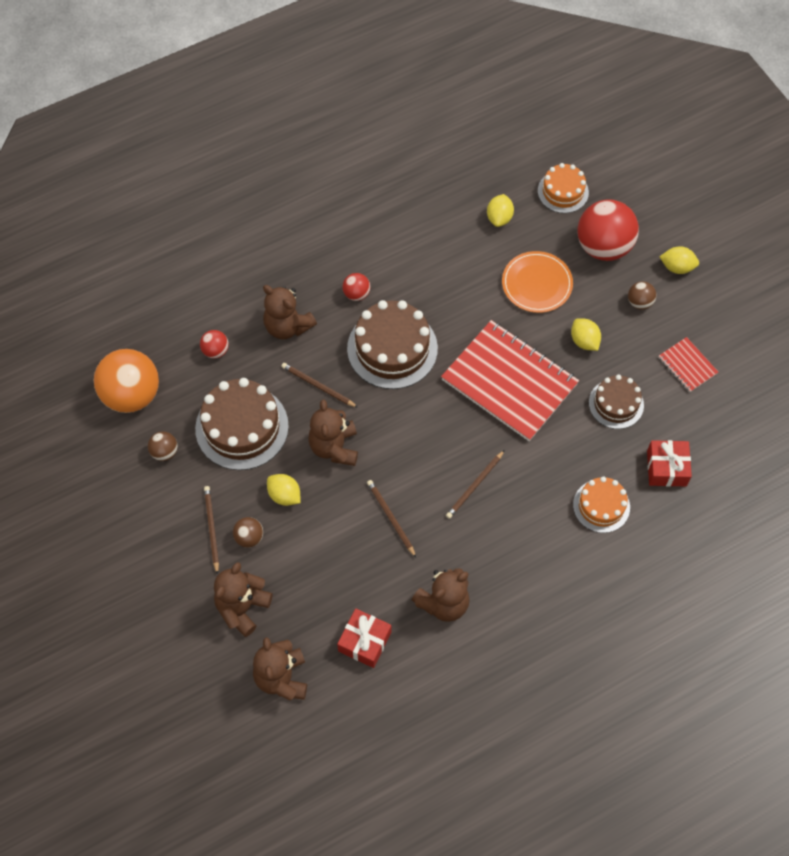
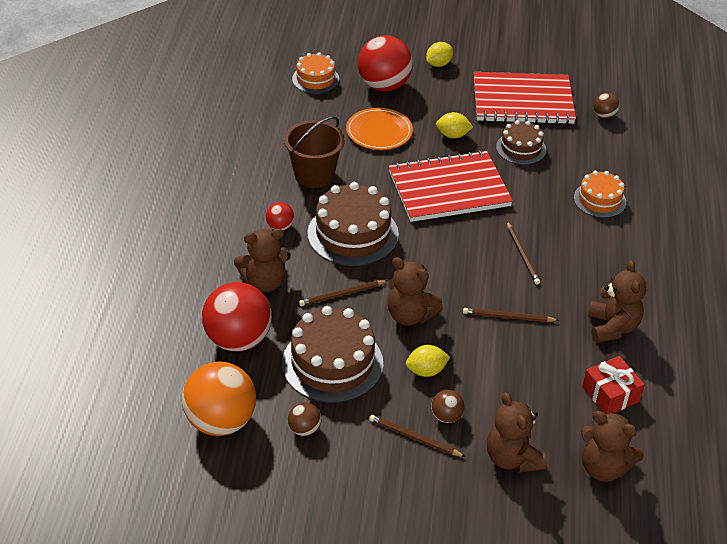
camera: 55 degrees left, 20 degrees down
red ball [200,330,229,359] -> red ball [202,282,272,352], size x2.18
yellow lemon [487,194,514,227] -> none
brown ball [628,281,656,310] -> brown ball moved to [594,93,620,119]
red gift [647,440,692,487] -> none
red notebook [659,337,718,392] -> red notebook [474,72,576,124], size x2.24
none -> brown bucket [284,116,345,188]

